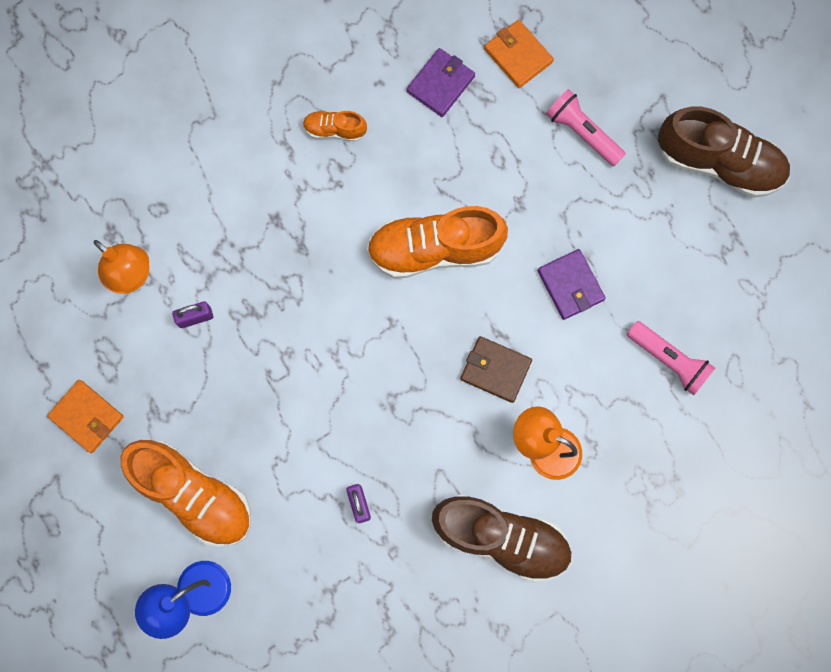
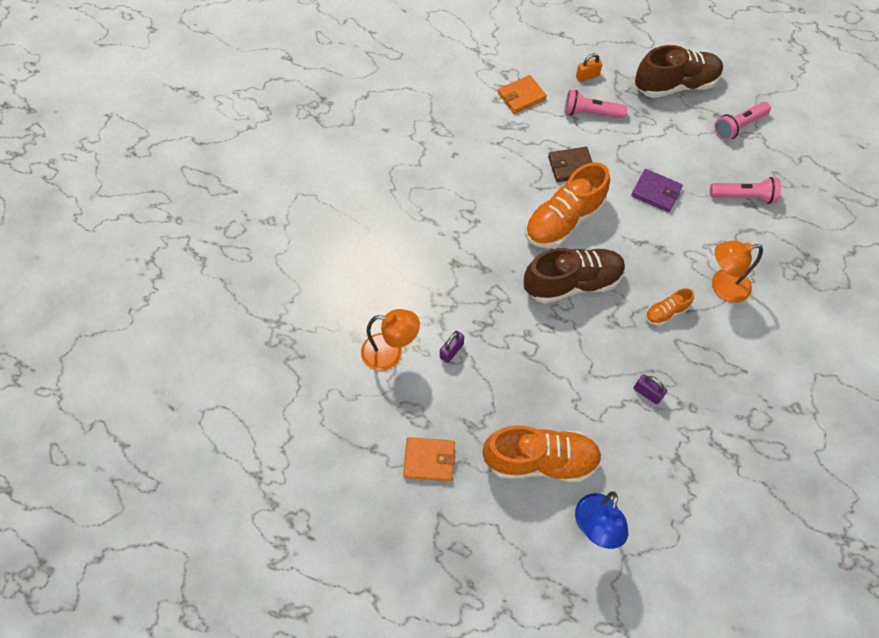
camera: 35 degrees left, 15 degrees down
orange shoe [303,111,367,142] -> orange shoe moved to [645,288,694,326]
purple wallet [407,48,475,117] -> none
brown shoe [432,495,571,583] -> brown shoe moved to [524,248,625,304]
brown wallet [461,336,532,403] -> brown wallet moved to [548,147,593,182]
orange wallet [484,20,554,88] -> orange wallet turned 45 degrees counterclockwise [498,75,547,114]
none -> orange padlock [576,53,602,82]
none -> pink flashlight [715,102,771,141]

